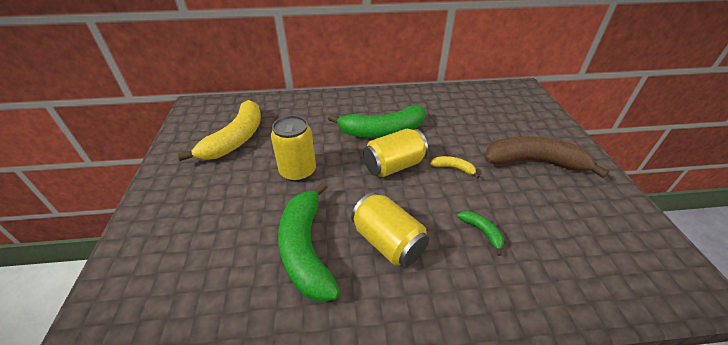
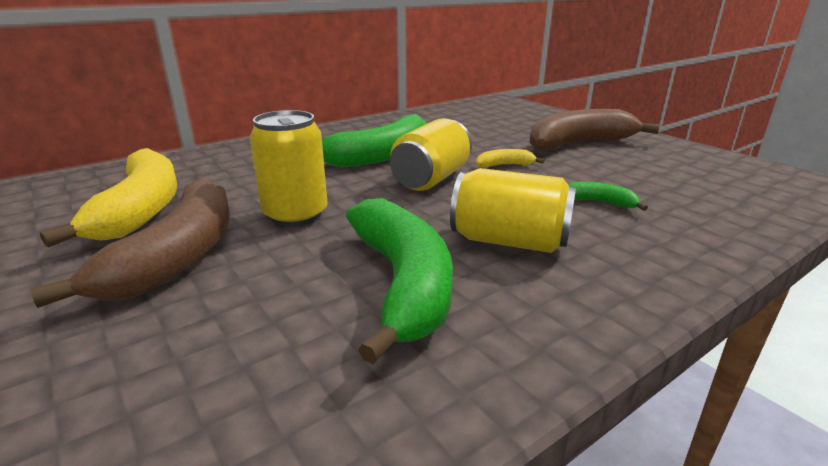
camera: 30 degrees left, 15 degrees down
green banana [278,182,340,302] -> green banana turned 150 degrees counterclockwise [346,198,453,365]
none -> brown banana [30,179,230,308]

